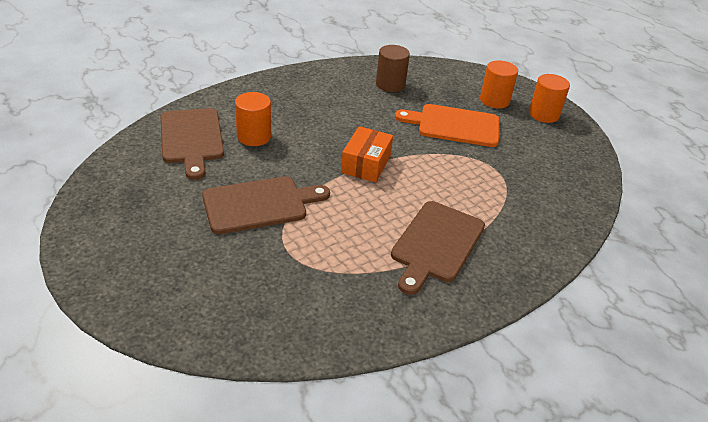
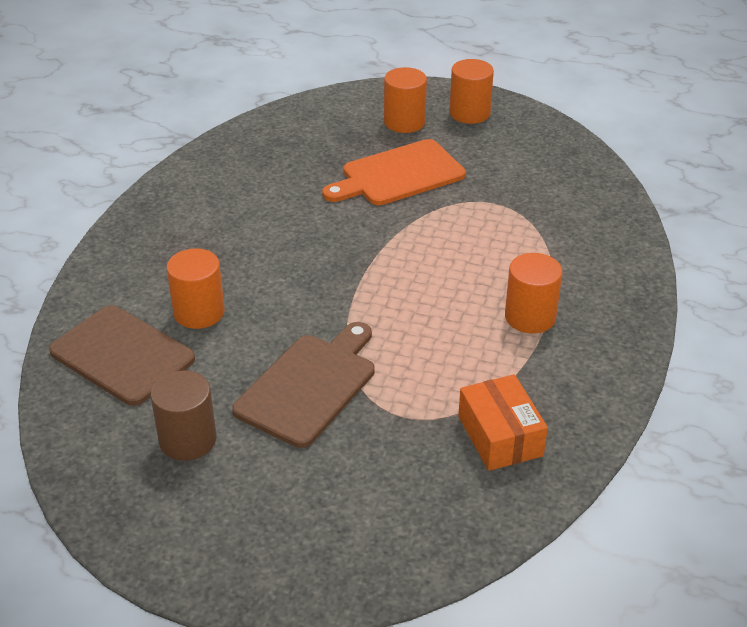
camera: 35 degrees left, 0 degrees up
orange box [341,126,393,182] -> orange box moved to [458,374,548,471]
brown cylinder [376,45,410,92] -> brown cylinder moved to [151,370,216,461]
brown cutting board [391,201,485,295] -> orange cylinder [505,253,563,334]

